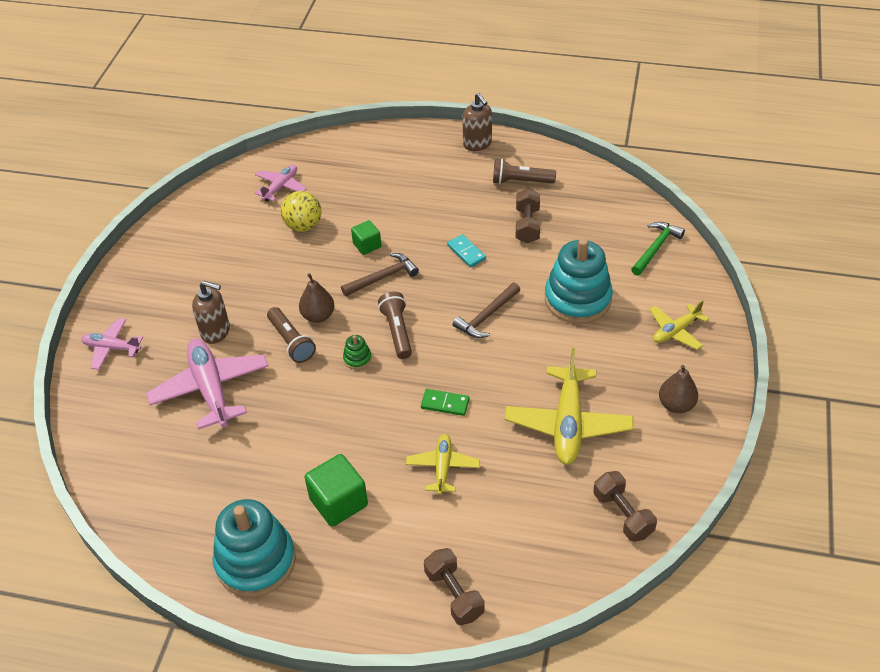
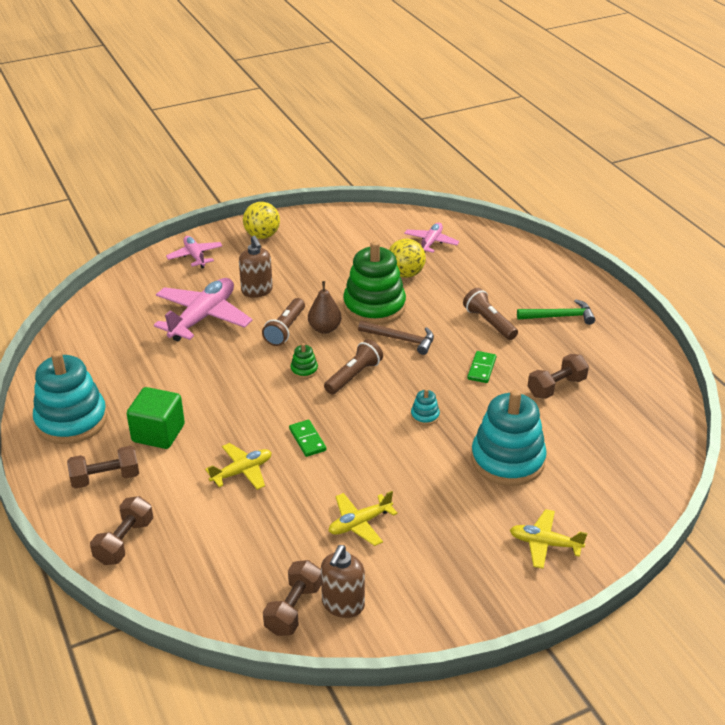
camera: 50 degrees right, 10 degrees down
pink plane [255,164,307,202] -> pink plane turned 60 degrees counterclockwise [404,223,459,253]
green cube [351,220,381,255] -> none
turquoise domino [447,234,486,267] -> green domino [467,351,496,383]
brown hammer [453,283,520,338] -> turquoise stacking toy [411,389,440,426]
brown soap dispenser [462,93,492,151] -> brown soap dispenser moved to [321,545,365,618]
brown flashlight [493,159,556,184] -> brown flashlight moved to [463,288,518,340]
yellow plane [505,348,633,465] -> yellow plane [329,491,398,546], size x0.57
green hammer [631,222,685,276] -> green hammer moved to [517,299,595,325]
brown pear [659,365,698,413] -> none
none -> brown dumbbell [67,446,139,489]
none -> yellow ball [243,202,280,239]
none -> green stacking toy [343,241,406,325]

